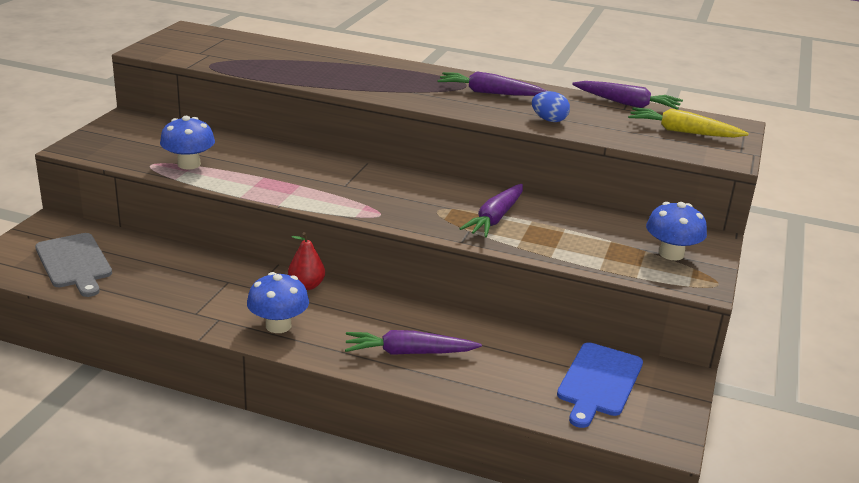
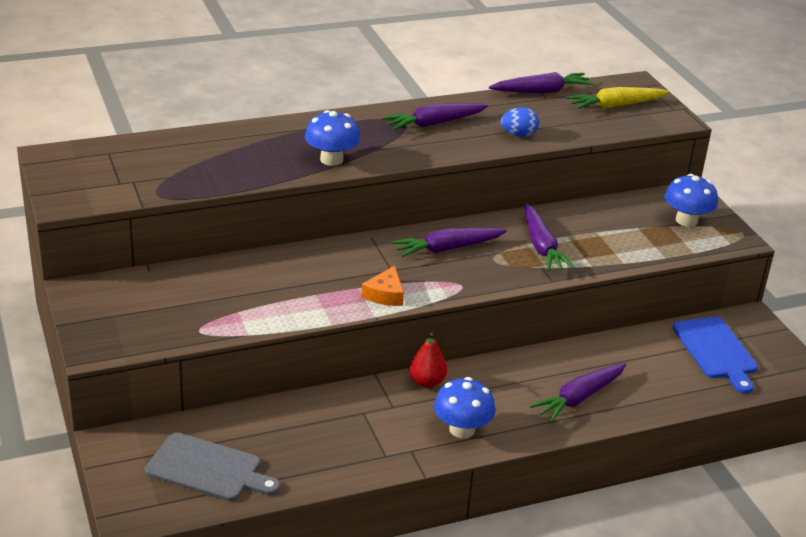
camera: 40 degrees left, 5 degrees up
blue mushroom [160,116,215,169] -> blue mushroom moved to [305,110,360,166]
none -> orange cheese [362,266,404,306]
none -> purple carrot [392,228,507,257]

